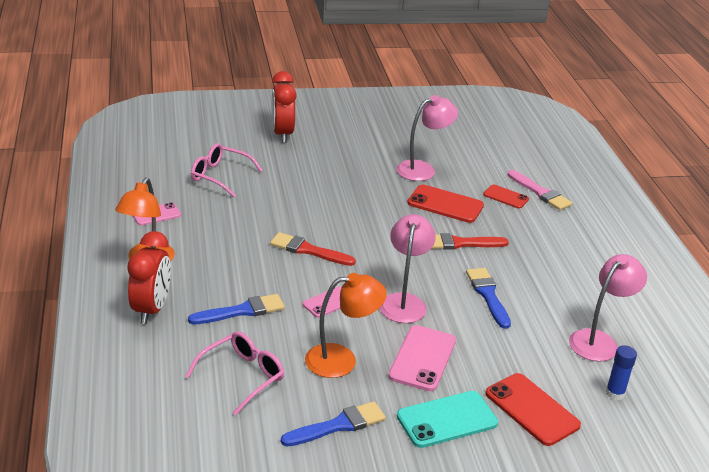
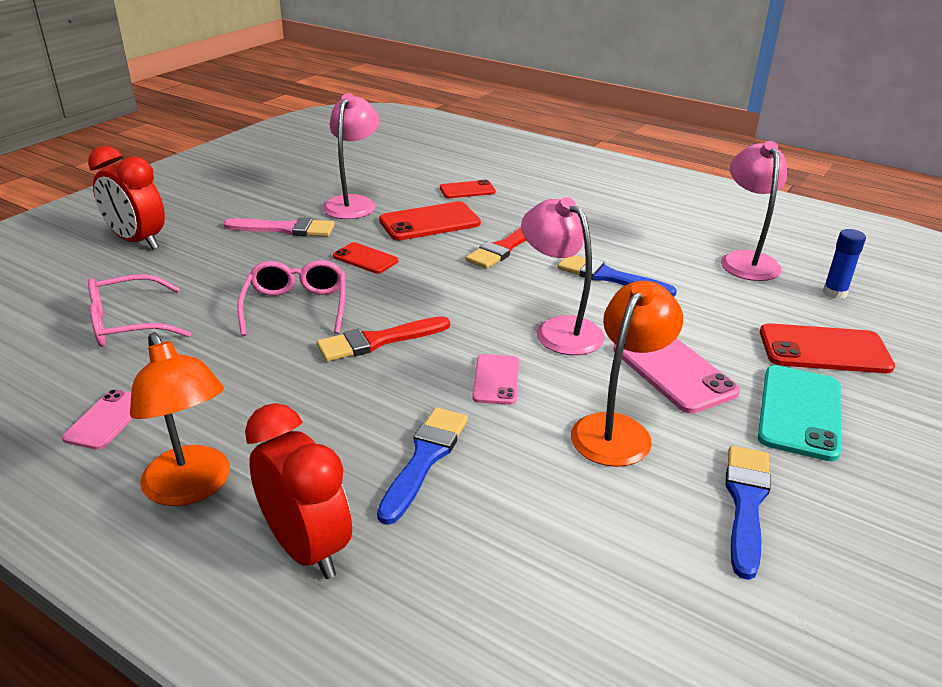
camera: 45 degrees left, 0 degrees up
pink glasses [186,331,284,415] -> pink glasses moved to [237,260,345,336]
pink brush [508,170,572,210] -> pink brush moved to [224,218,335,236]
none -> red phone [333,242,398,274]

